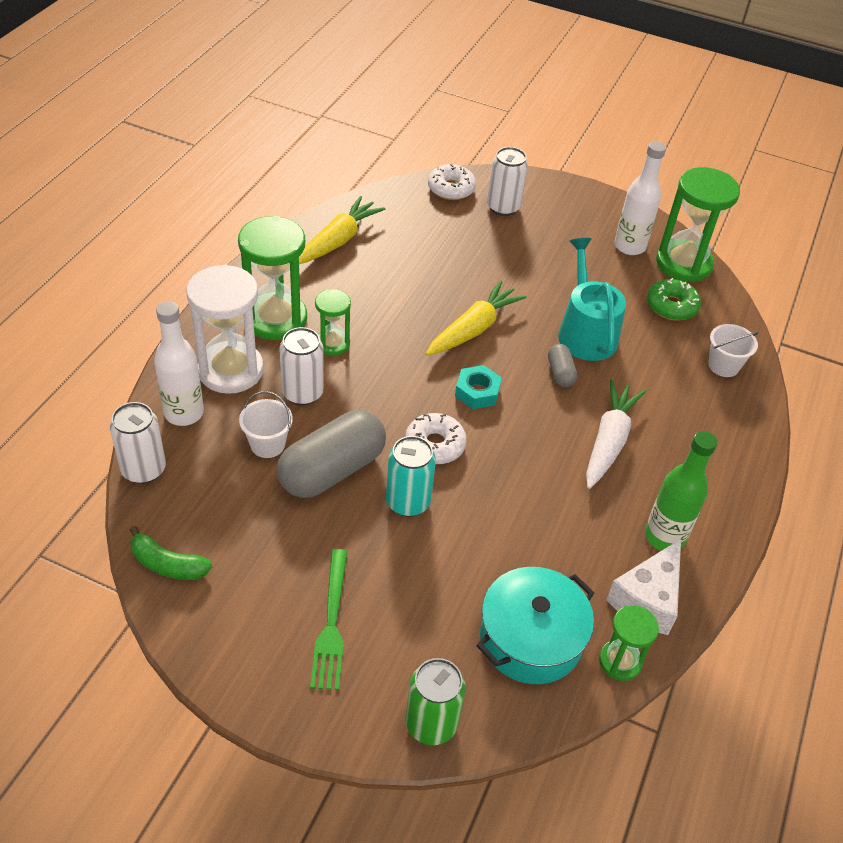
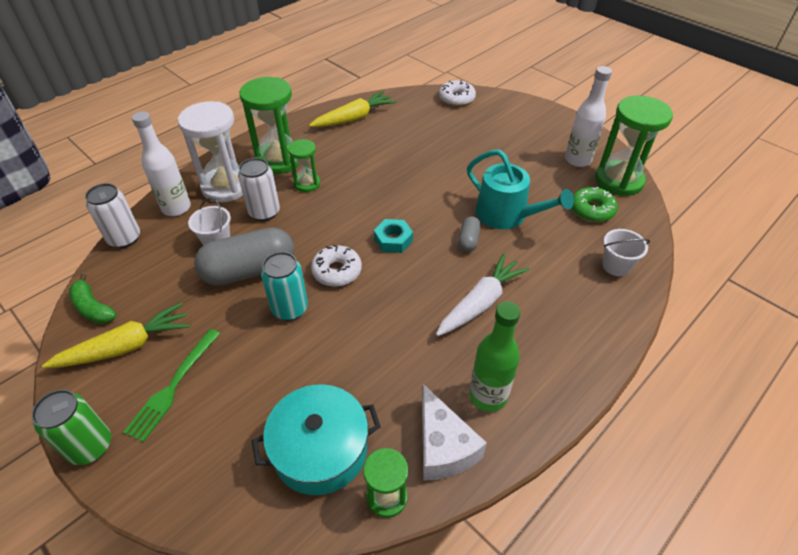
camera: 25 degrees right, 0 degrees up
green can [406,658,466,745] -> green can moved to [31,389,111,465]
yellow carrot [426,281,527,356] -> yellow carrot moved to [42,302,190,368]
white can [487,147,528,216] -> none
turquoise watering can [558,238,626,361] -> turquoise watering can turned 120 degrees clockwise [467,149,574,229]
white cheese [606,539,681,635] -> white cheese turned 75 degrees counterclockwise [422,384,487,481]

